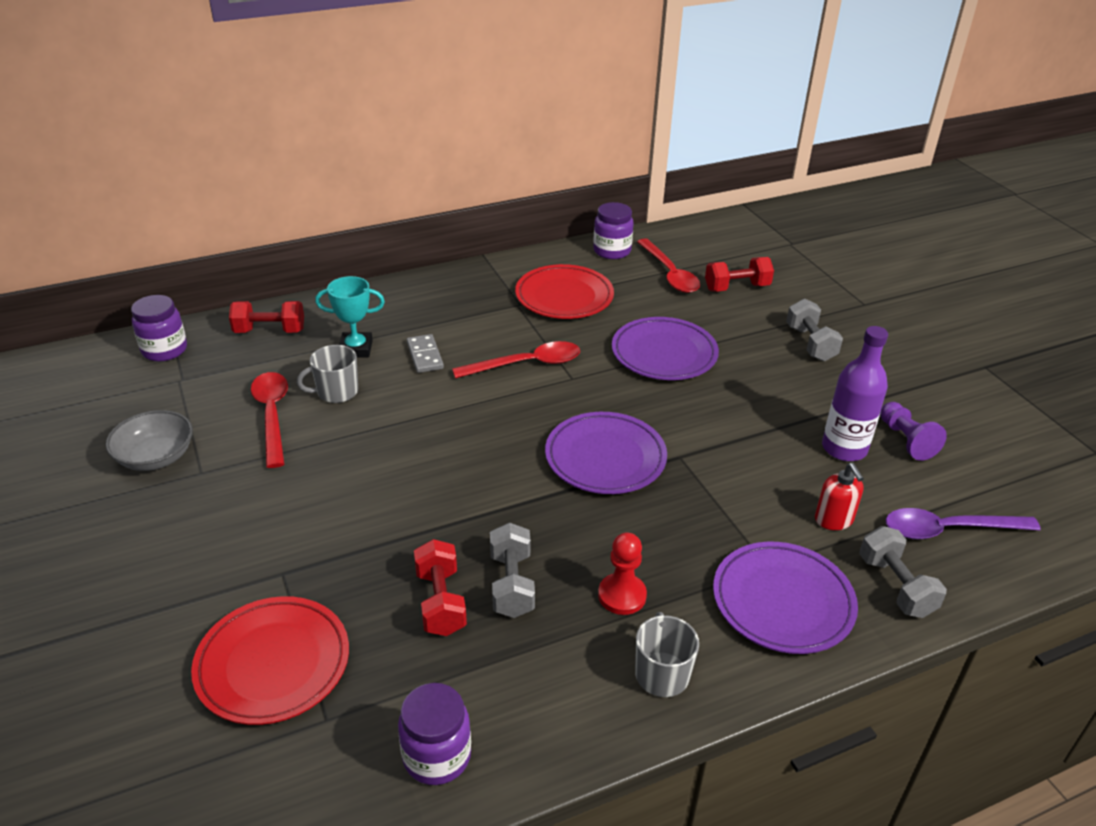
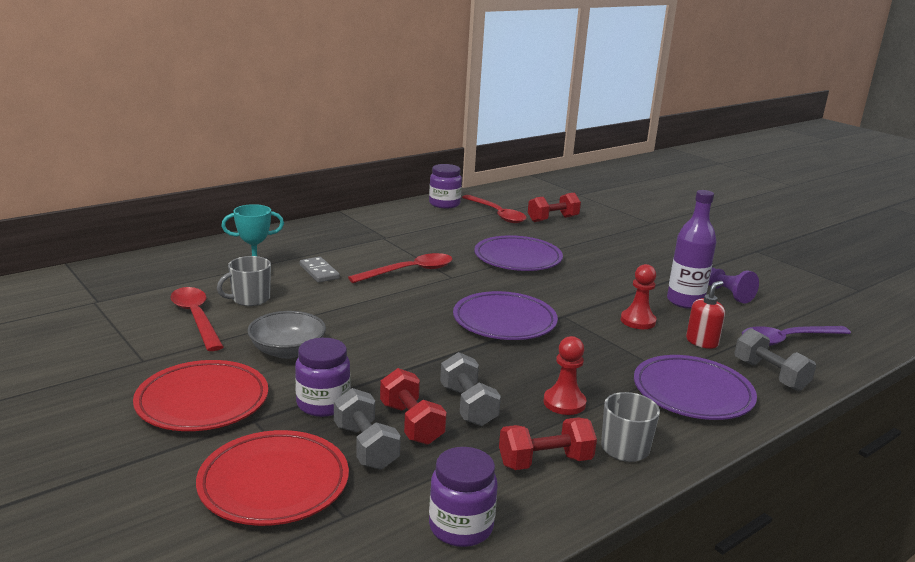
camera: 15 degrees left, 15 degrees down
grey bowl [106,410,193,471] -> grey bowl moved to [247,311,326,359]
purple jar [131,295,187,362] -> purple jar moved to [295,338,350,417]
red dumbbell [229,301,304,333] -> red dumbbell moved to [499,418,597,470]
red plate [515,264,614,319] -> red plate moved to [133,360,268,431]
grey dumbbell [786,299,843,362] -> grey dumbbell moved to [334,388,401,470]
red soap dispenser [815,463,864,530] -> red soap dispenser turned 105 degrees counterclockwise [686,281,725,349]
none -> red pawn [621,264,656,329]

